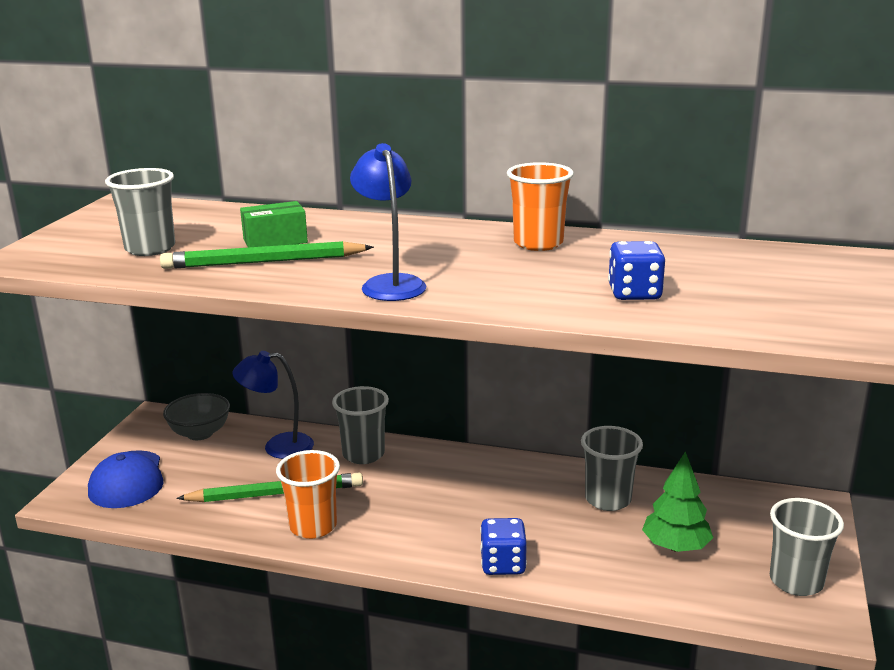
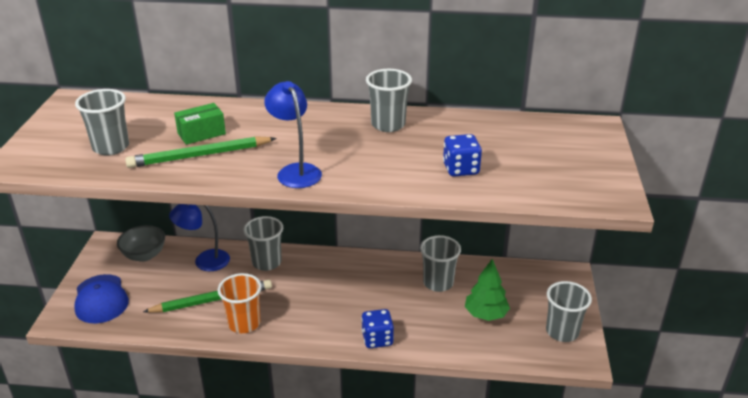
camera: 10 degrees left, 10 degrees up
orange cup [507,162,574,251] -> grey cup [366,69,412,132]

